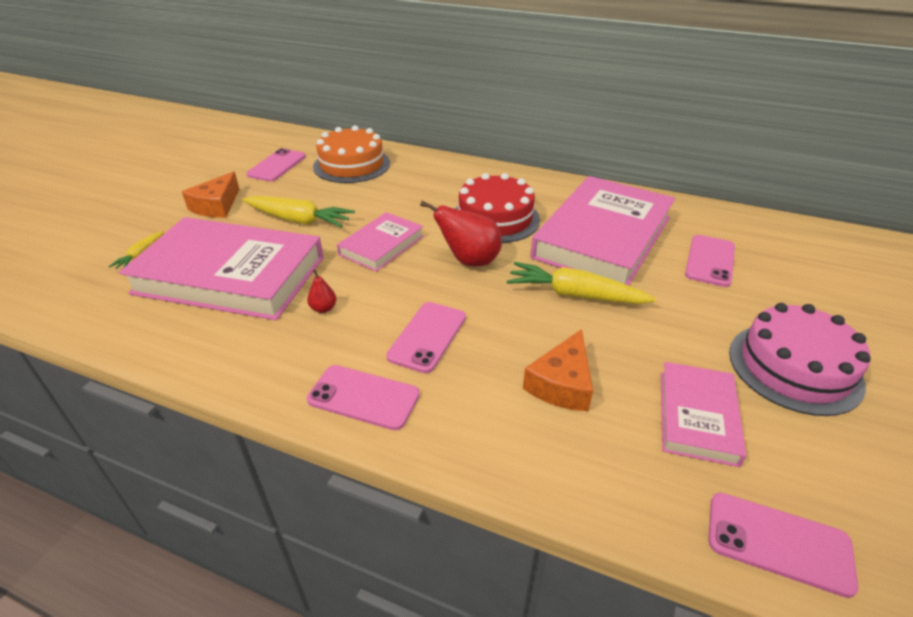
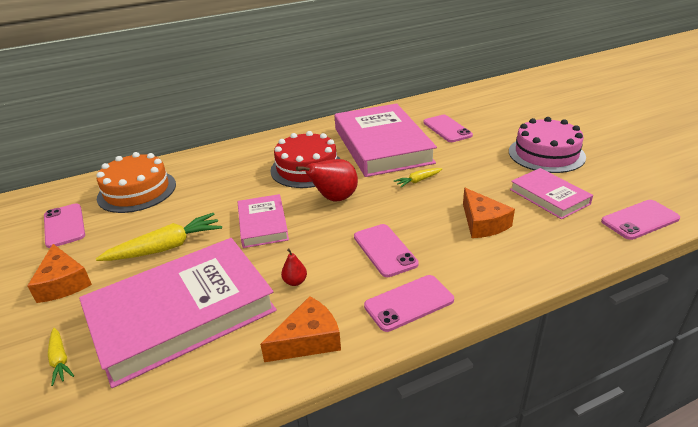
camera: 45 degrees left, 5 degrees down
yellow carrot [507,262,656,304] -> yellow carrot [394,168,442,187], size x0.52
none -> orange cheese [260,296,341,362]

